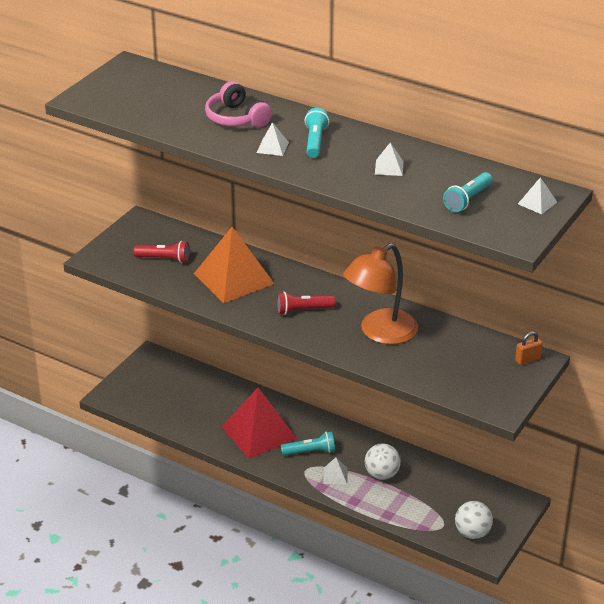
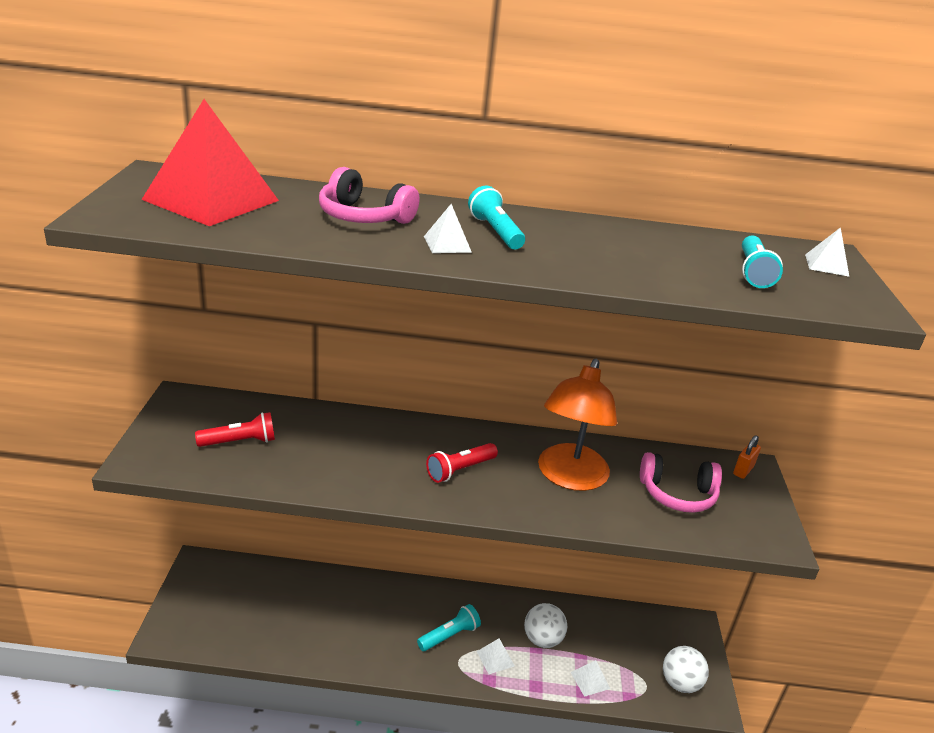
camera: 30 degrees left, 5 degrees down
orange pyramid [194,227,274,303] -> none
red pyramid [221,388,297,459] -> red pyramid moved to [141,99,279,226]
white pyramid [375,143,404,176] -> white pyramid moved to [571,660,610,697]
none -> pink headphones [640,452,722,513]

